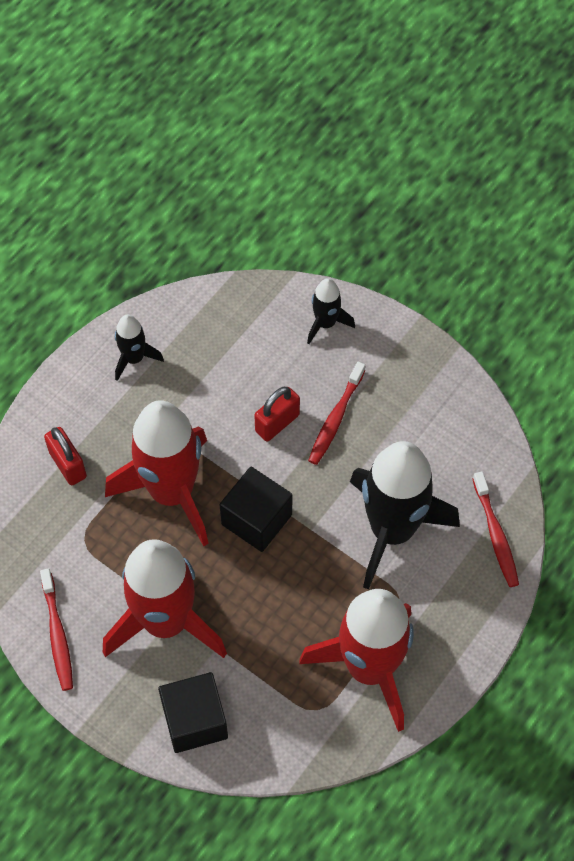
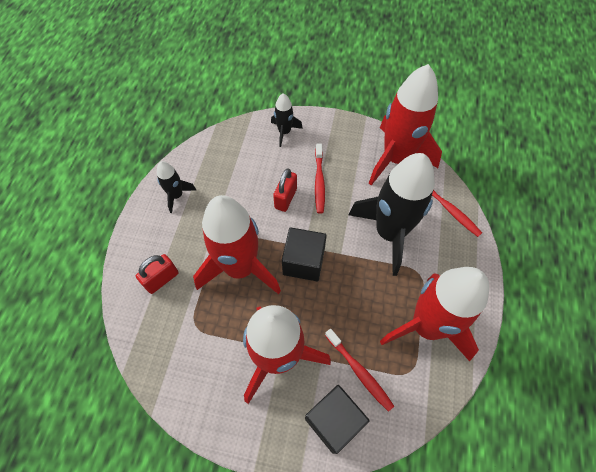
camera: 25 degrees left, 0 degrees up
red toothbrush [40,568,73,691] -> red toothbrush moved to [325,329,394,412]
red padlock [44,427,87,485] -> red padlock turned 75 degrees counterclockwise [136,254,179,294]
none -> red rocket [369,64,442,185]

